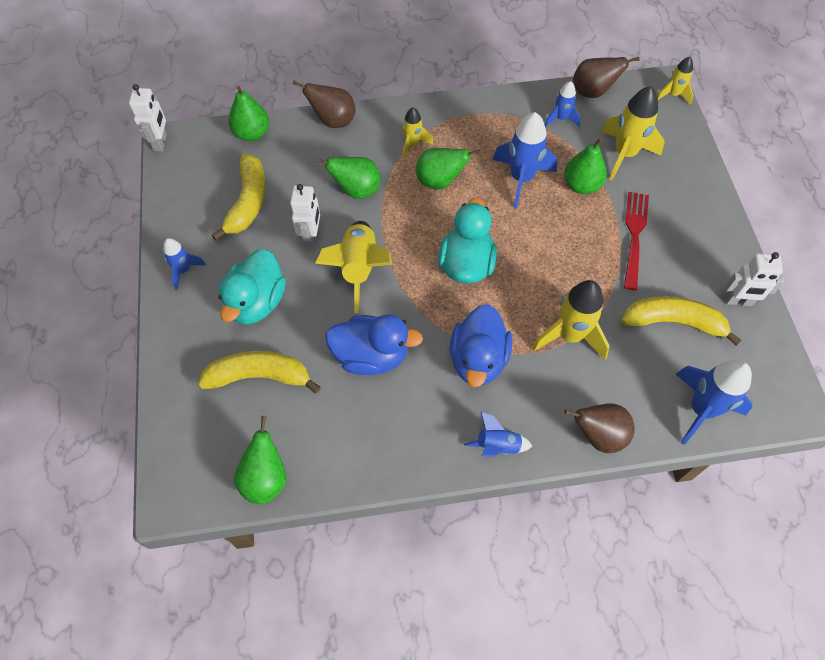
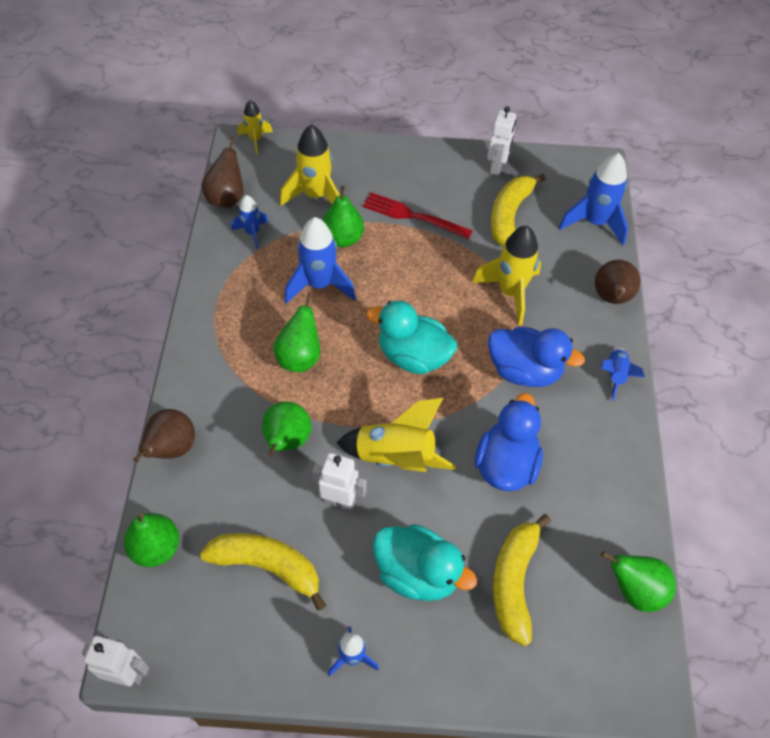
camera: 80 degrees left, 5 degrees down
yellow rocket [402,107,433,158] -> none

